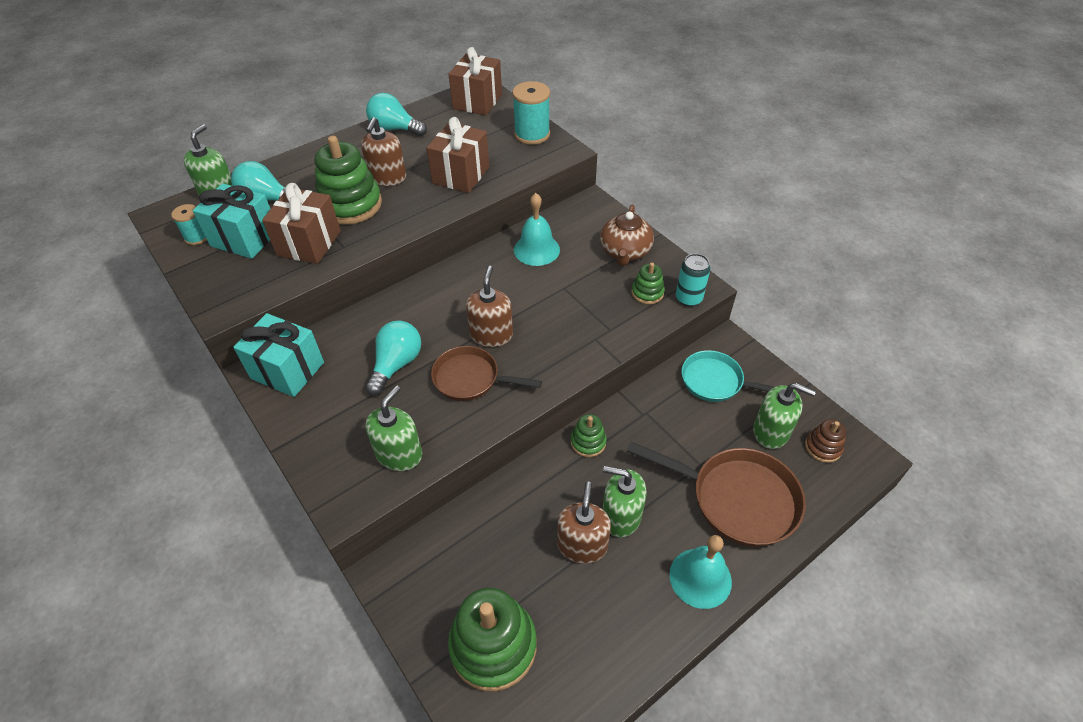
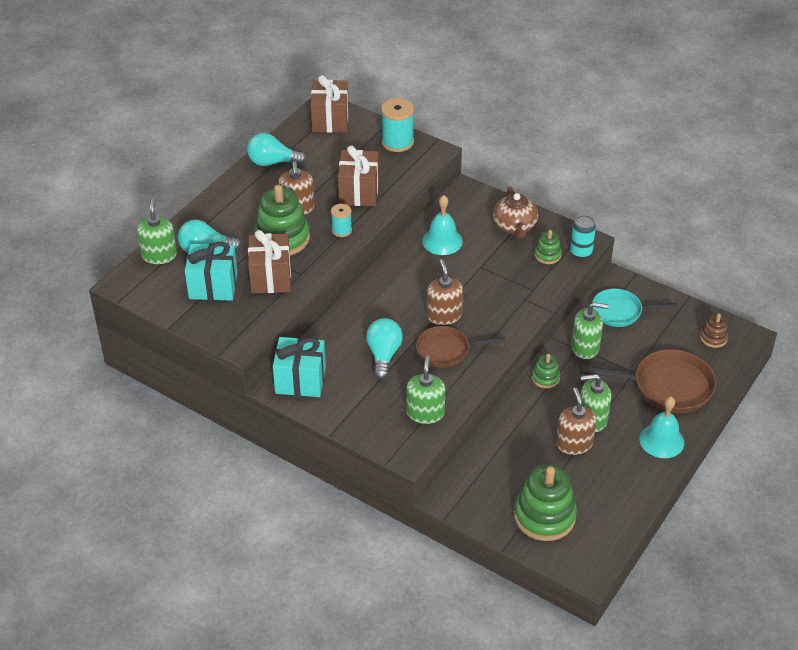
camera: 20 degrees left, 5 degrees down
turquoise spool [171,204,207,245] -> turquoise spool moved to [331,204,352,237]
green soap dispenser [753,383,816,449] -> green soap dispenser moved to [571,302,609,359]

